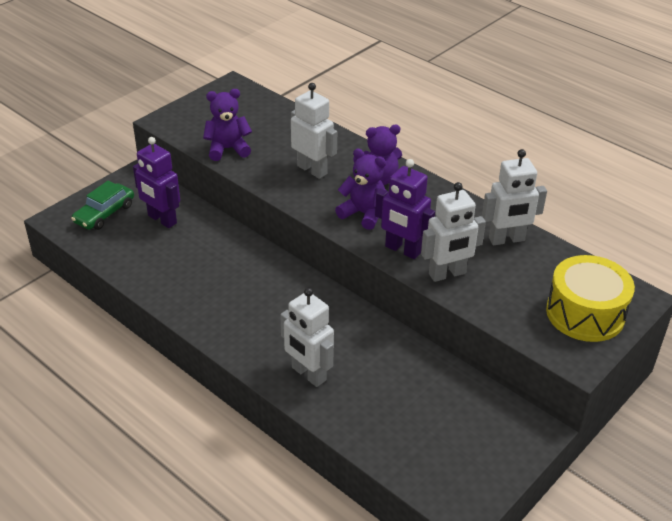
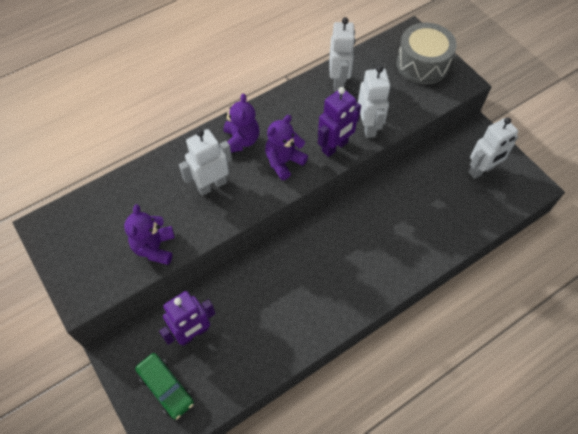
camera: 75 degrees left, 20 degrees up
white robot [280,288,334,387] -> white robot moved to [469,117,518,179]
yellow drum [546,255,635,342] -> grey drum [396,23,457,85]

